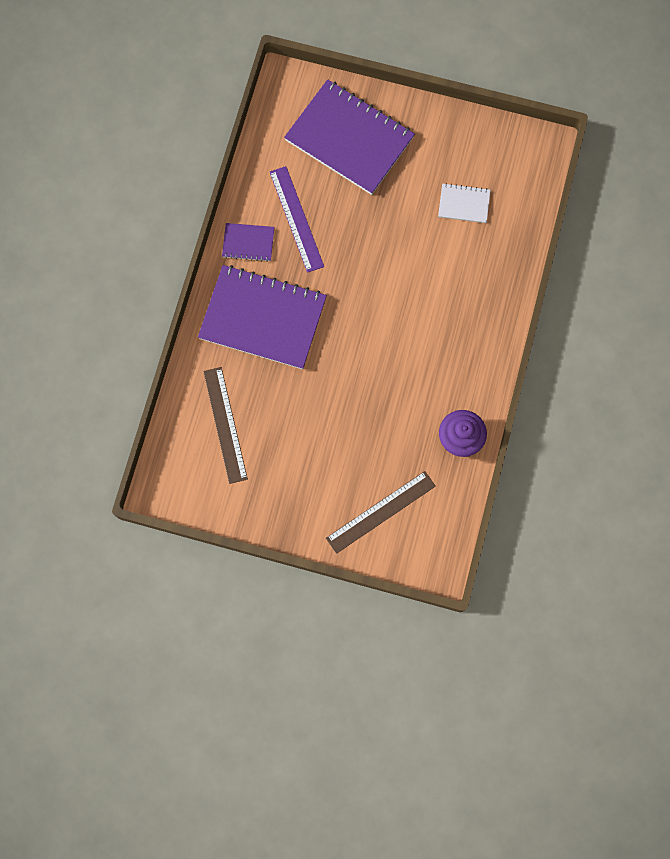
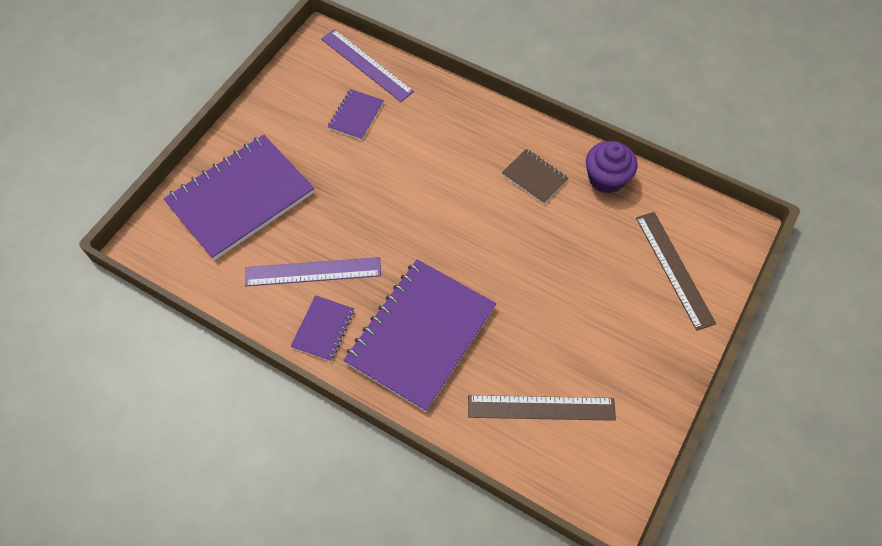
camera: 75 degrees left, 15 degrees down
white notebook [438,183,491,223] -> purple notebook [328,89,384,140]
none -> purple ruler [321,29,414,102]
none -> brown notebook [502,149,568,204]

